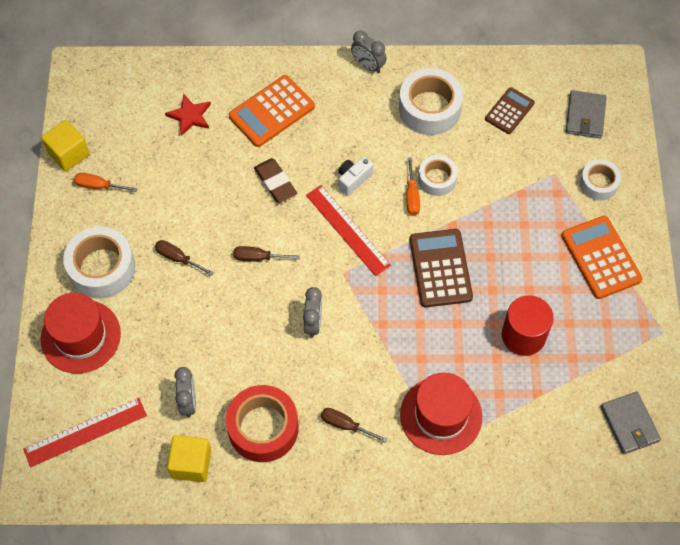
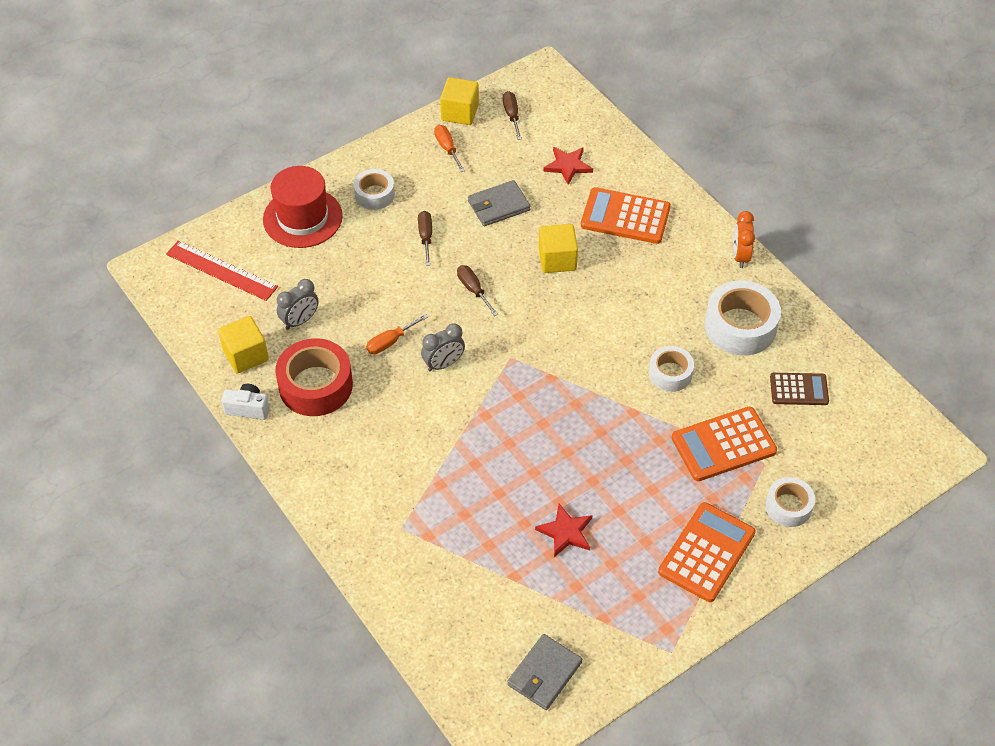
camera: 55 degrees right, 10 degrees down
white tape [63,226,135,299] -> white tape [354,169,395,210], size x0.60
brown eraser [254,158,297,203] -> yellow cube [539,224,578,273]
red ruler [306,185,391,276] -> none
brown screwdriver [321,408,387,443] -> brown screwdriver moved to [503,91,522,140]
white camera [338,156,373,196] -> white camera moved to [221,384,270,420]
grey clock [351,30,386,73] -> orange clock [733,211,755,268]
red hat [400,373,482,455] -> none
orange screwdriver [406,157,420,215] -> orange screwdriver moved to [366,314,429,354]
brown calculator [410,229,473,307] -> none
red cylinder [502,295,554,356] -> red star [535,504,592,557]
grey wallet [566,90,606,138] -> grey wallet moved to [468,180,531,226]
none -> orange calculator [672,407,777,481]

